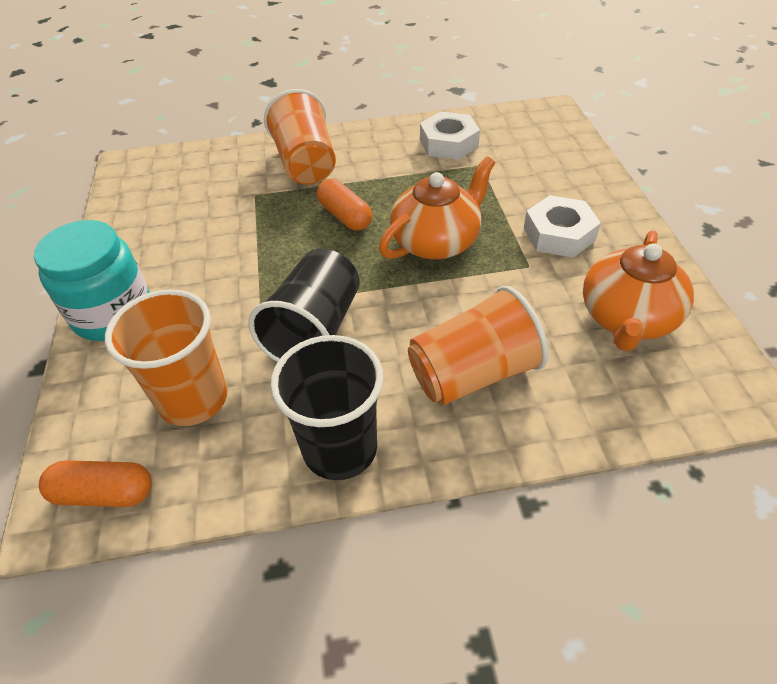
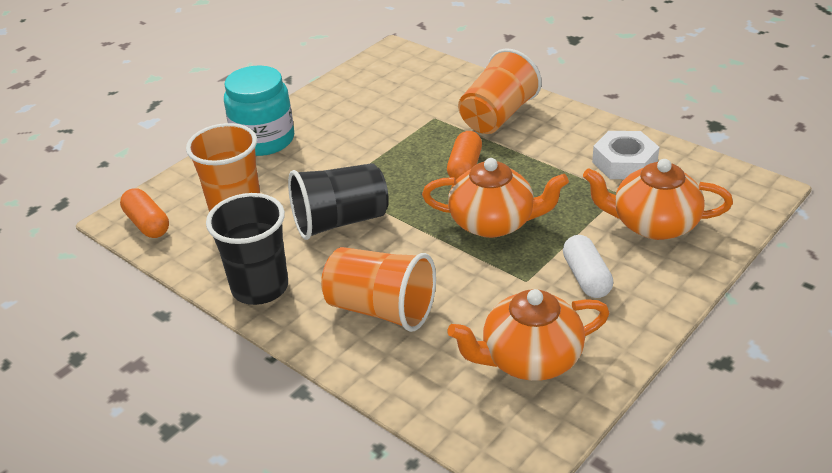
camera: 50 degrees right, 10 degrees down
white nut [524,195,601,258] -> white capsule [563,235,613,298]
none -> orange teapot [583,159,733,240]

